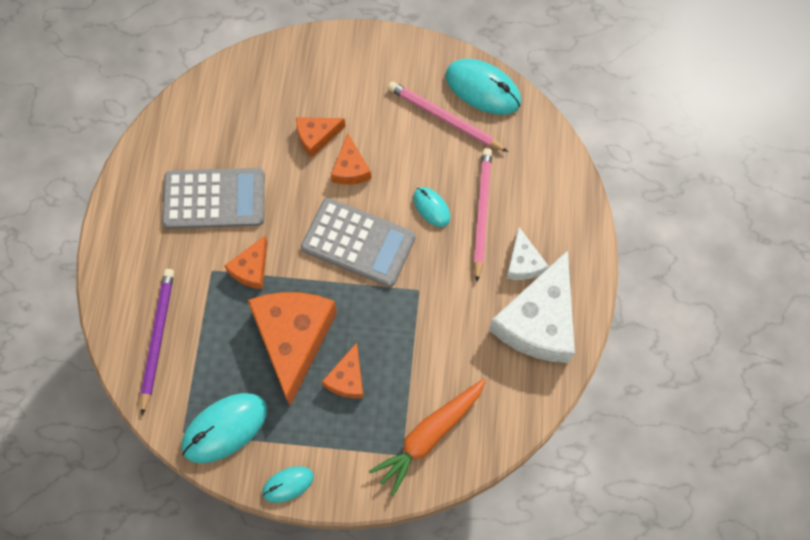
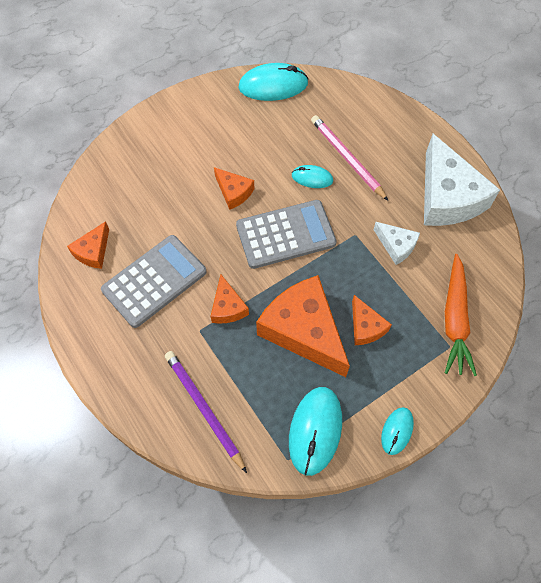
camera: 40 degrees left, 5 degrees down
orange cheese [296,117,345,158] -> orange cheese moved to [67,221,109,269]
pink pencil [388,81,508,152] -> none
white cheese [506,227,549,280] -> white cheese moved to [373,222,420,265]

